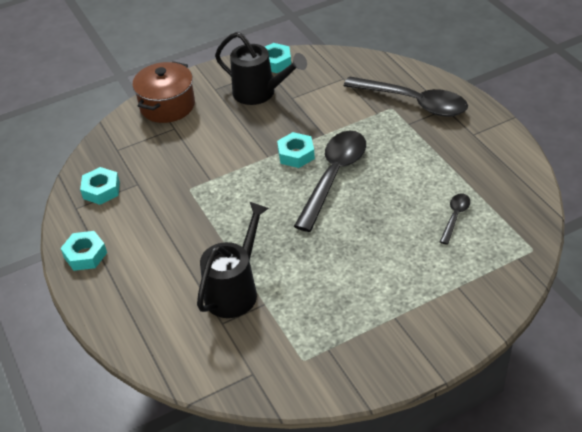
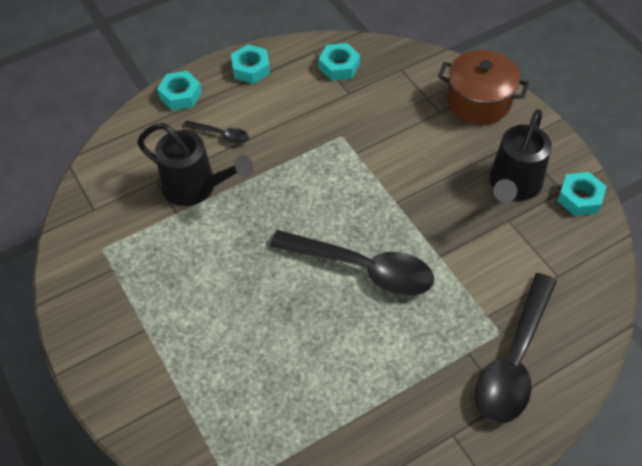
camera: 85 degrees right, 10 degrees up
turquoise nut [277,132,315,168] -> turquoise nut moved to [157,71,202,110]
black spoon [440,193,470,245] -> black spoon moved to [183,120,249,144]

